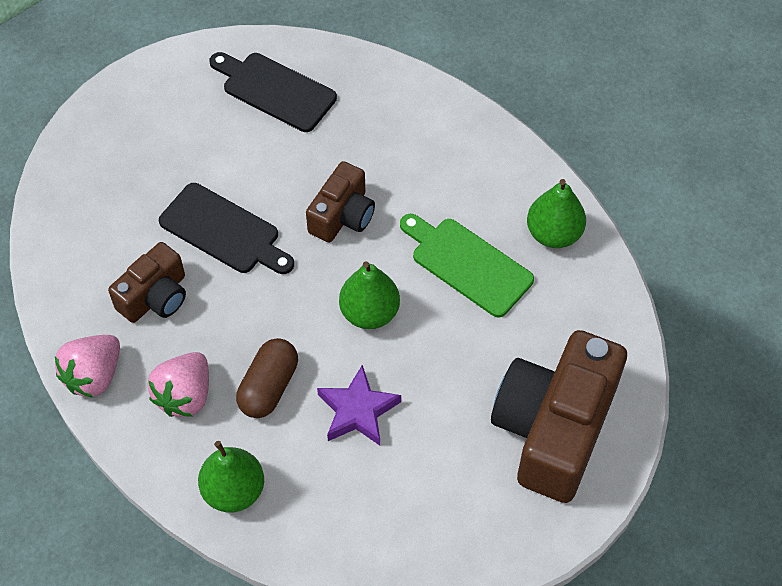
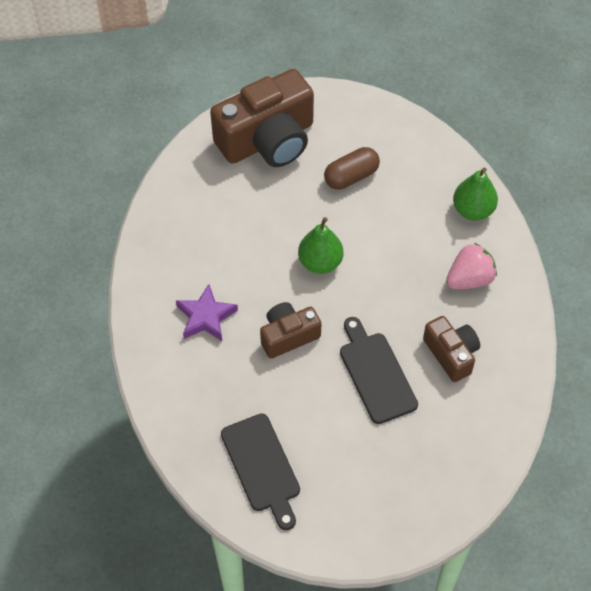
camera: 145 degrees left, 0 degrees up
pink strawberry [55,335,120,398] -> none
brown camera [108,242,186,323] -> brown camera turned 75 degrees clockwise [423,316,480,382]
brown capsule [236,338,298,418] -> brown capsule moved to [324,147,380,190]
purple star [317,365,401,446] -> purple star moved to [176,284,238,341]
green cutting board [400,214,534,318] -> none
green pear [527,179,586,248] -> none

